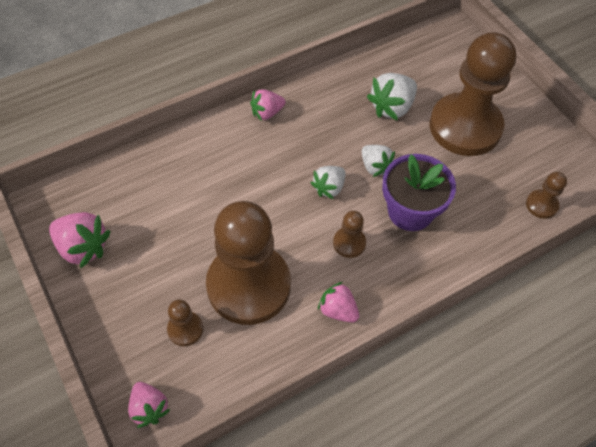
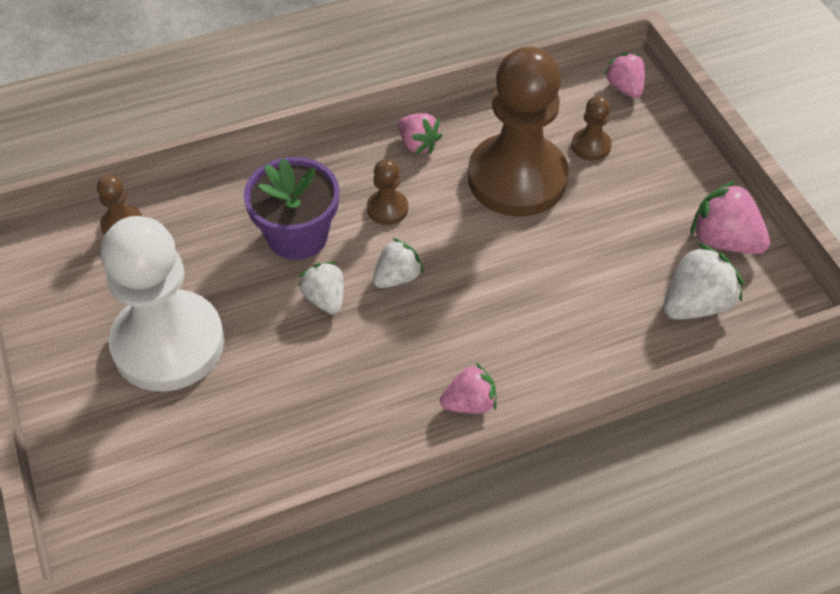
camera: 170 degrees left, 5 degrees down
white strawberry [367,73,417,121] -> white strawberry moved to [663,243,744,320]
brown pawn [430,32,516,156] -> white pawn [101,216,224,392]

